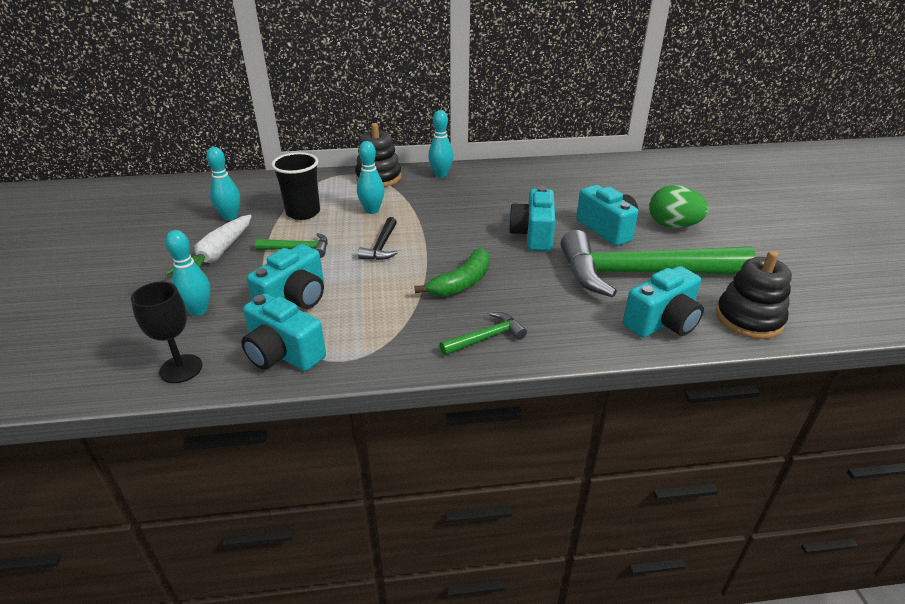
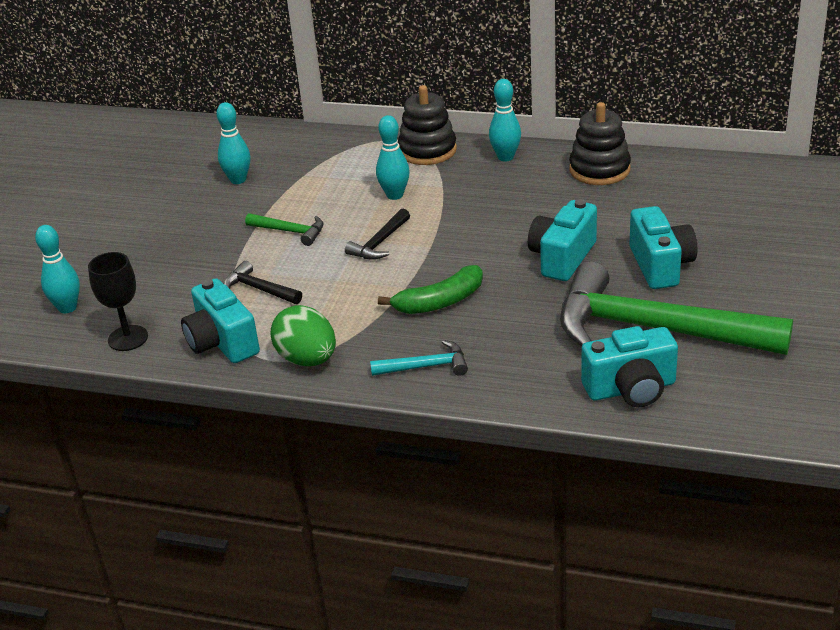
camera: 25 degrees right, 0 degrees up
white carrot [165,215,252,276] -> none
turquoise bowling pin [165,230,211,316] -> turquoise bowling pin moved to [35,225,80,313]
turquoise camera [247,244,324,309] -> black hammer [223,261,302,304]
black cup [271,152,320,220] -> none
green hammer [439,312,527,356] -> turquoise hammer [370,340,468,376]
green egg [649,185,709,228] -> green egg moved to [271,305,336,366]
black stacking toy [716,251,792,339] -> black stacking toy moved to [569,102,631,185]

